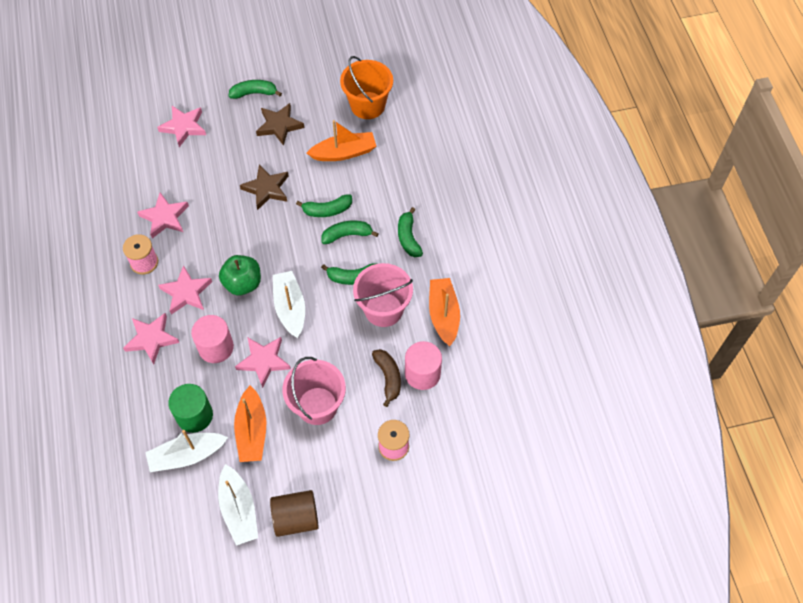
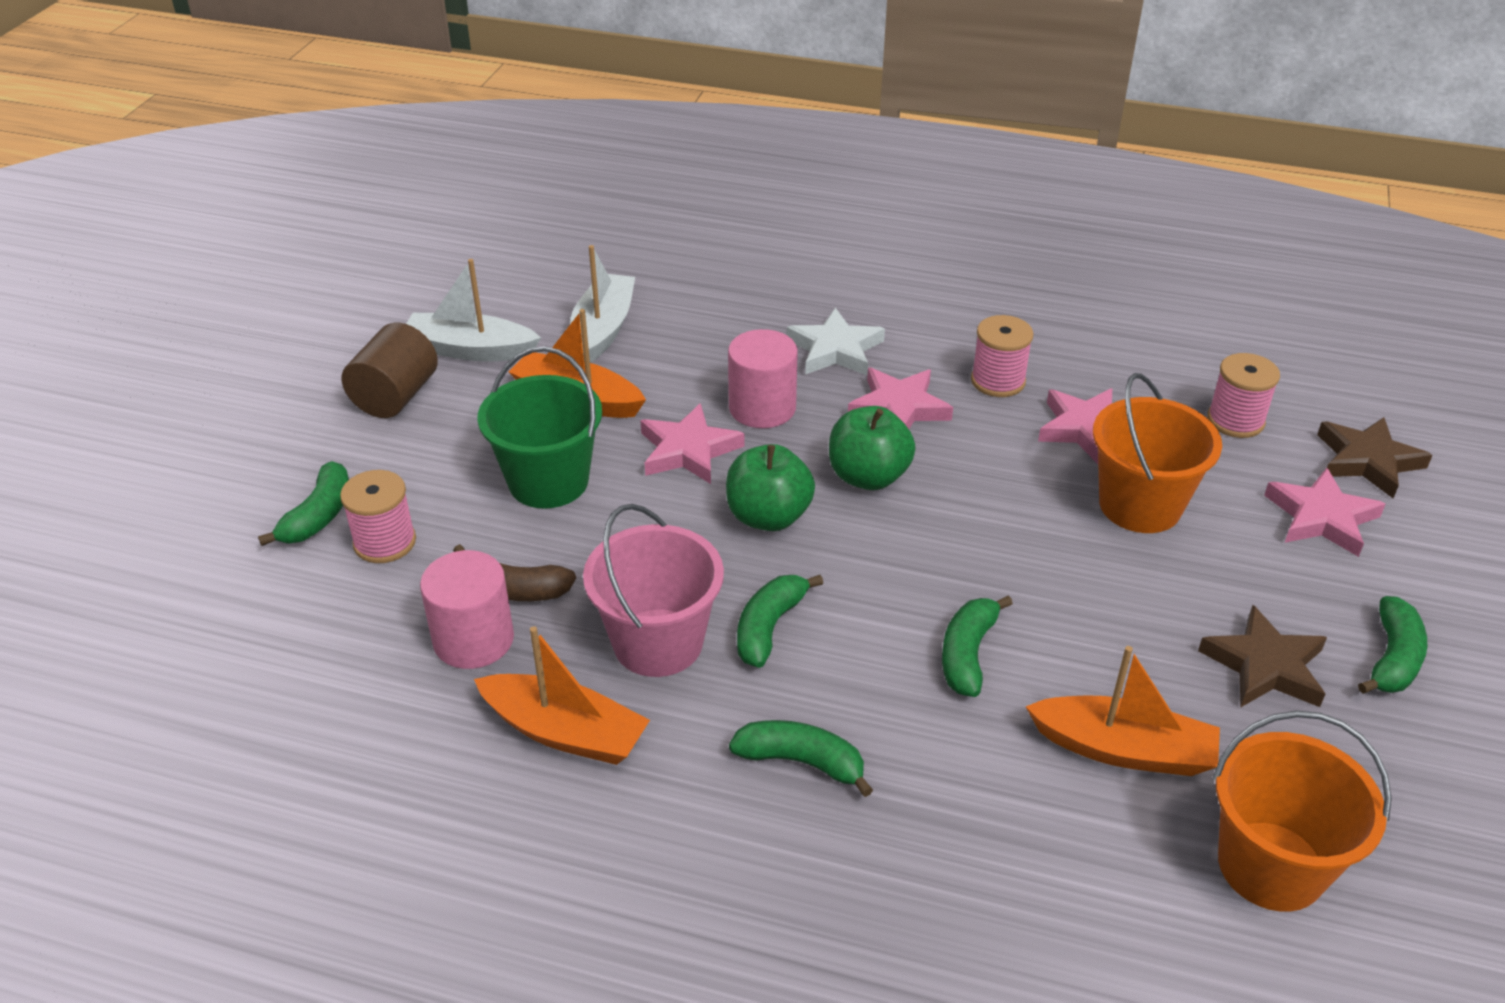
camera: 120 degrees right, 20 degrees down
pink star [123,313,180,364] -> white star [787,308,885,375]
green cylinder [168,384,213,433] -> none
brown star [240,165,288,210] -> brown star moved to [1317,417,1433,498]
white boat [273,271,305,338] -> green apple [726,444,815,531]
pink bucket [283,357,346,425] -> green bucket [477,347,602,509]
orange boat [307,120,376,161] -> orange boat turned 90 degrees counterclockwise [1026,646,1220,776]
green banana [321,220,379,244] -> green banana moved to [258,461,349,546]
none -> orange bucket [1093,373,1222,533]
none -> pink spool [1207,353,1280,438]

